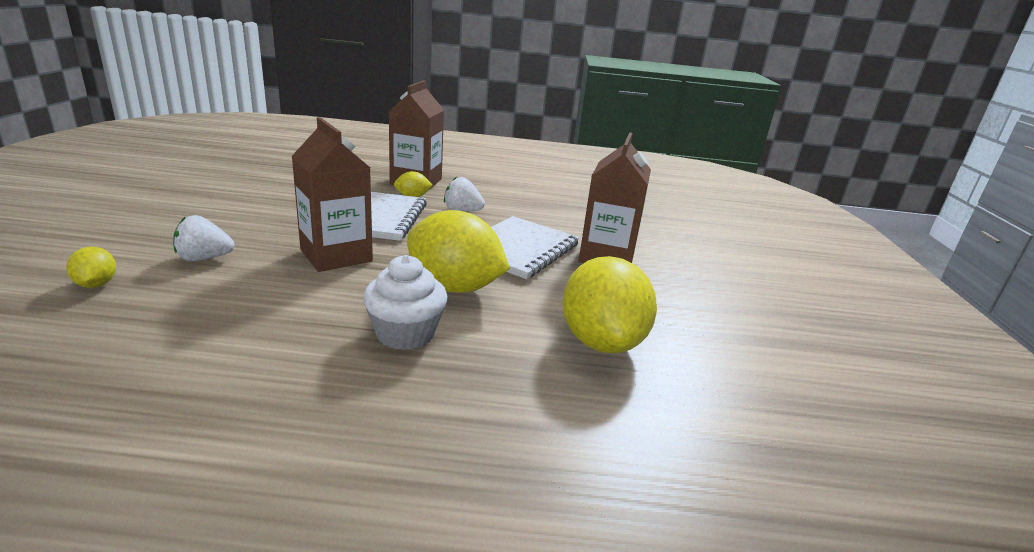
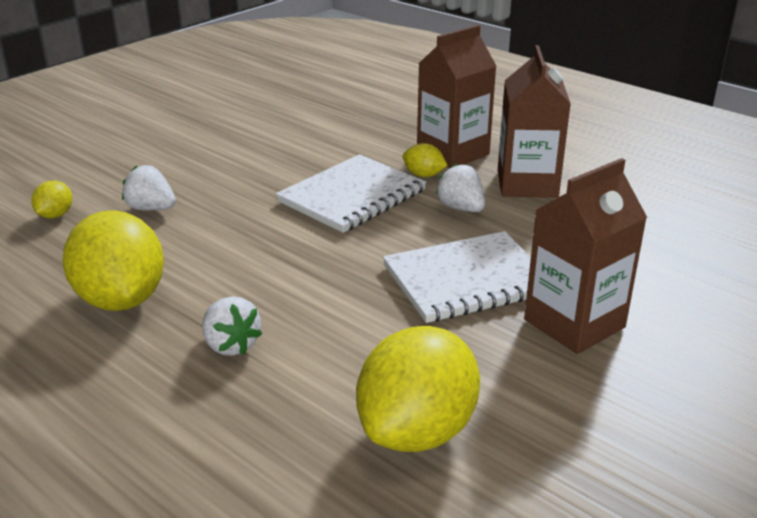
camera: 40 degrees right, 5 degrees up
brown carton [291,117,373,272] -> brown carton moved to [498,45,571,198]
white cupcake [363,255,447,350] -> white strawberry [202,297,262,356]
yellow lemon [407,210,510,293] -> yellow lemon moved to [62,210,164,311]

